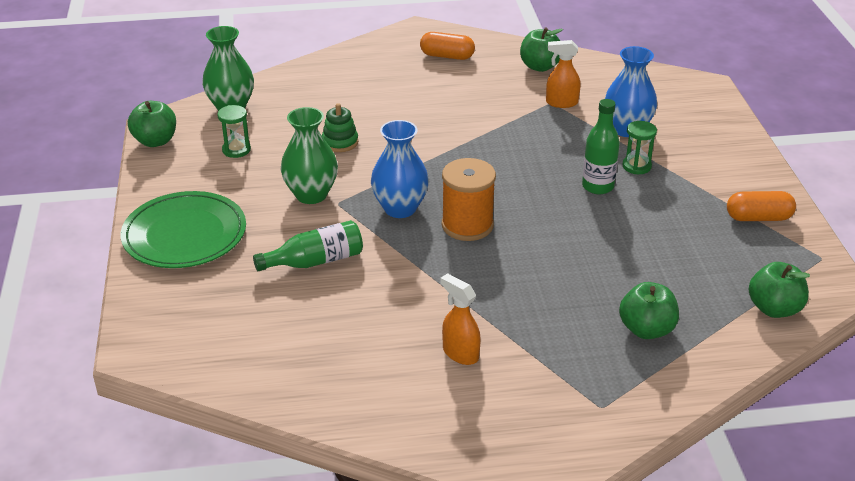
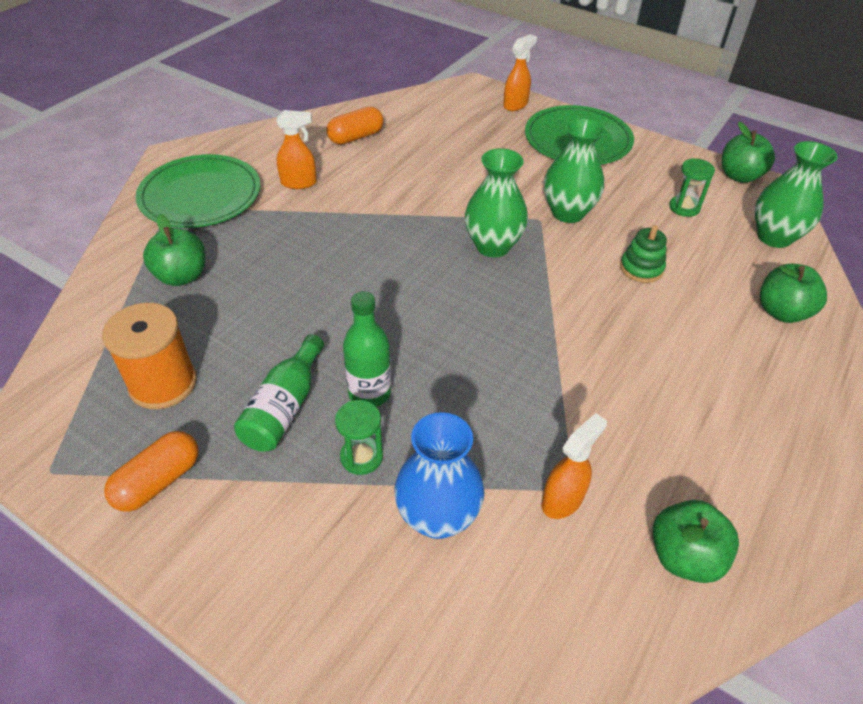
camera: 130 degrees right, 10 degrees up
green bottle [253,220,363,271] -> green bottle moved to [234,334,324,452]
blue vase [371,120,429,218] -> green vase [465,148,528,257]
orange capsule [420,32,475,60] -> orange capsule moved to [327,107,384,145]
orange spool [442,158,496,241] -> orange spool moved to [102,303,197,409]
green apple [749,262,810,318] -> green apple moved to [760,264,827,323]
none -> green plate [136,154,261,228]
none -> orange spray bottle [503,34,537,111]

